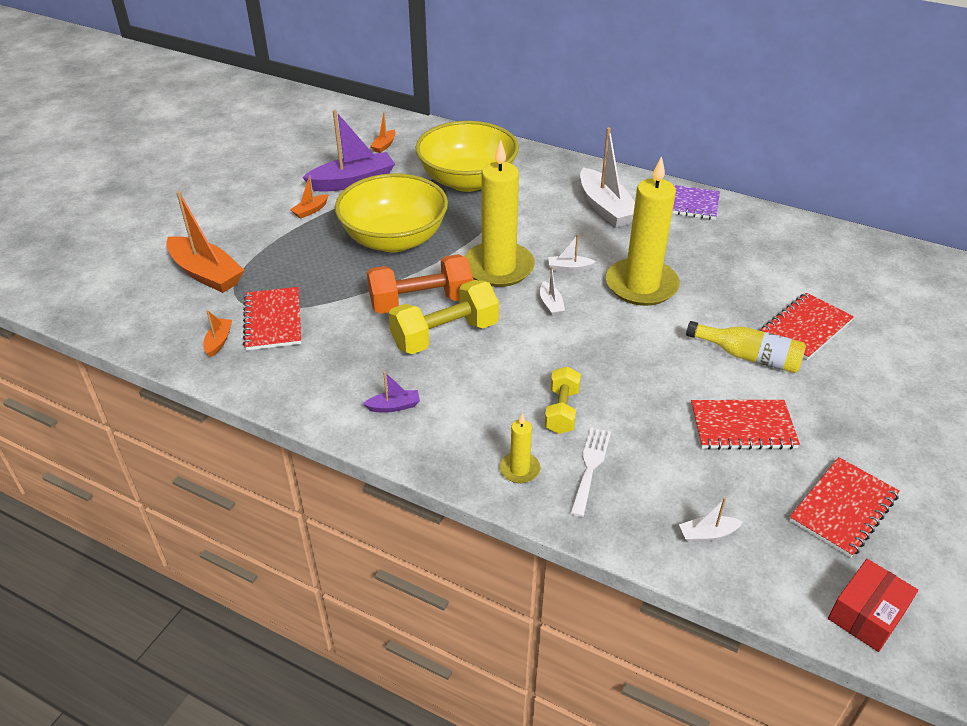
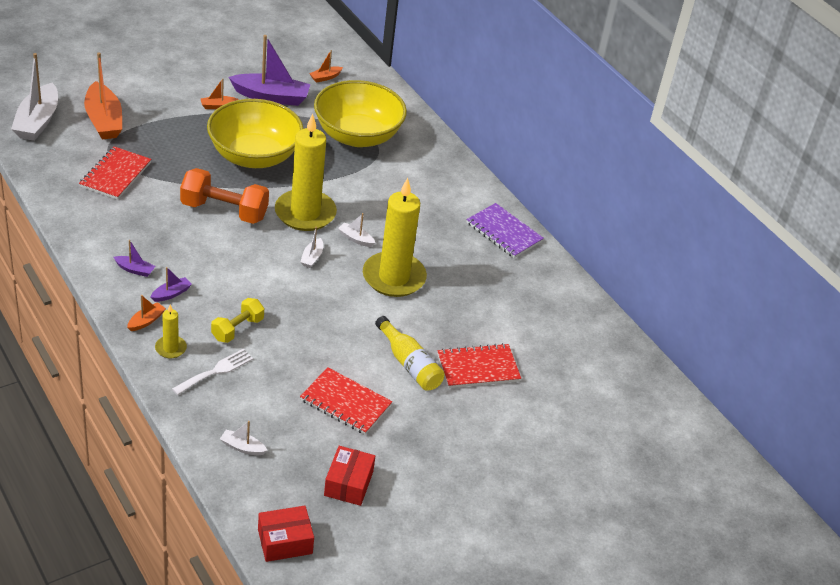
camera: 25 degrees right, 0 degrees up
orange boat [203,310,232,357] -> orange boat moved to [127,295,166,331]
yellow dumbbell [388,280,499,354] -> none
white boat [580,127,635,227] -> white boat moved to [11,53,58,141]
red notebook [789,457,900,558] -> red box [324,446,375,506]
none -> purple boat [151,267,192,302]

